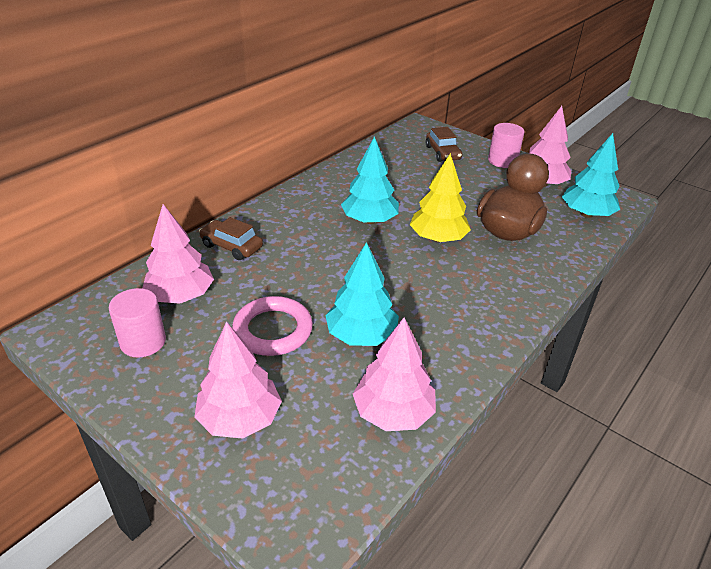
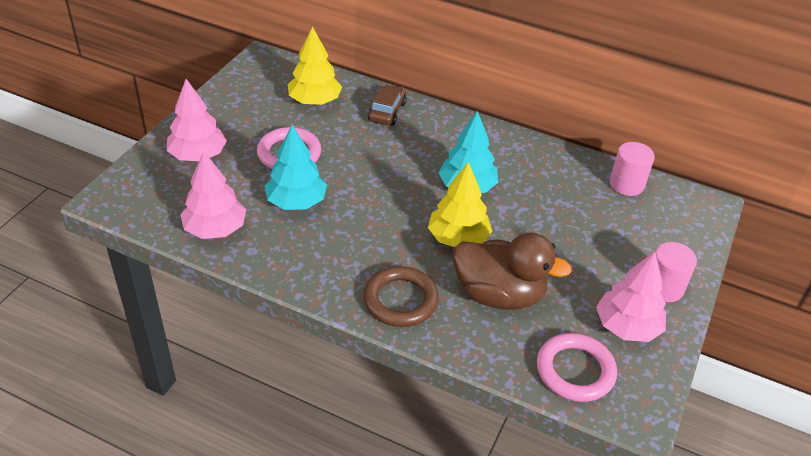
camera: 75 degrees right, 5 degrees up
pink cylinder [109,288,166,358] -> pink cylinder moved to [610,142,655,196]
pink tree [142,204,214,304] -> yellow tree [288,26,342,105]
brown car [426,127,462,162] -> none
turquoise tree [562,133,620,218] -> pink ring [537,333,617,402]
none -> brown ring [363,266,439,327]

